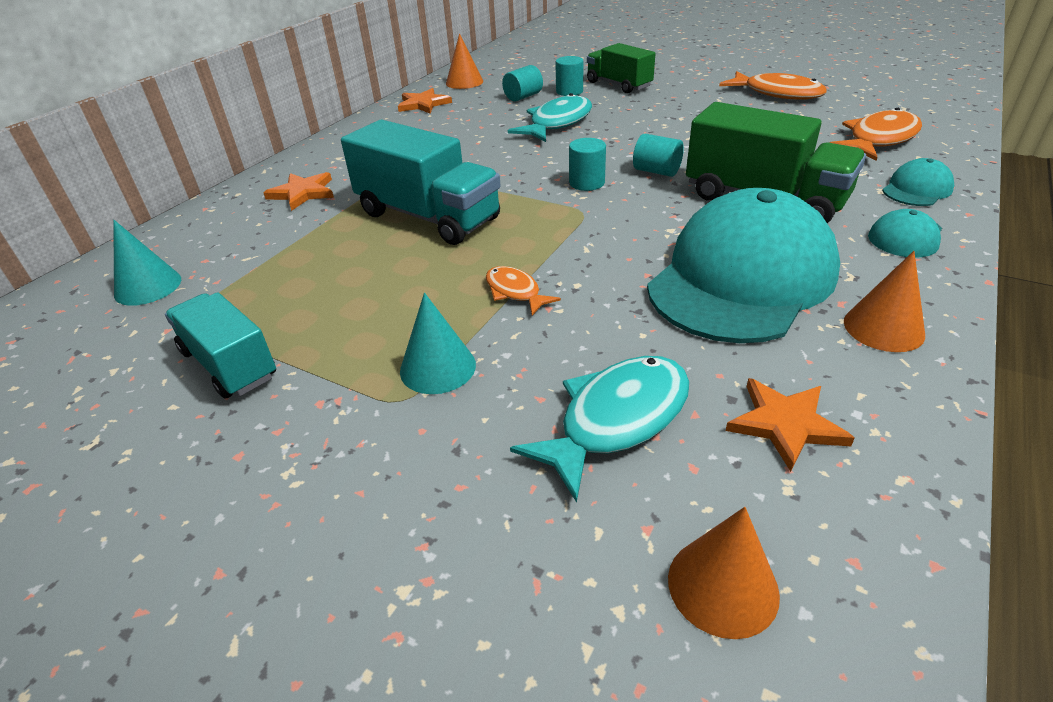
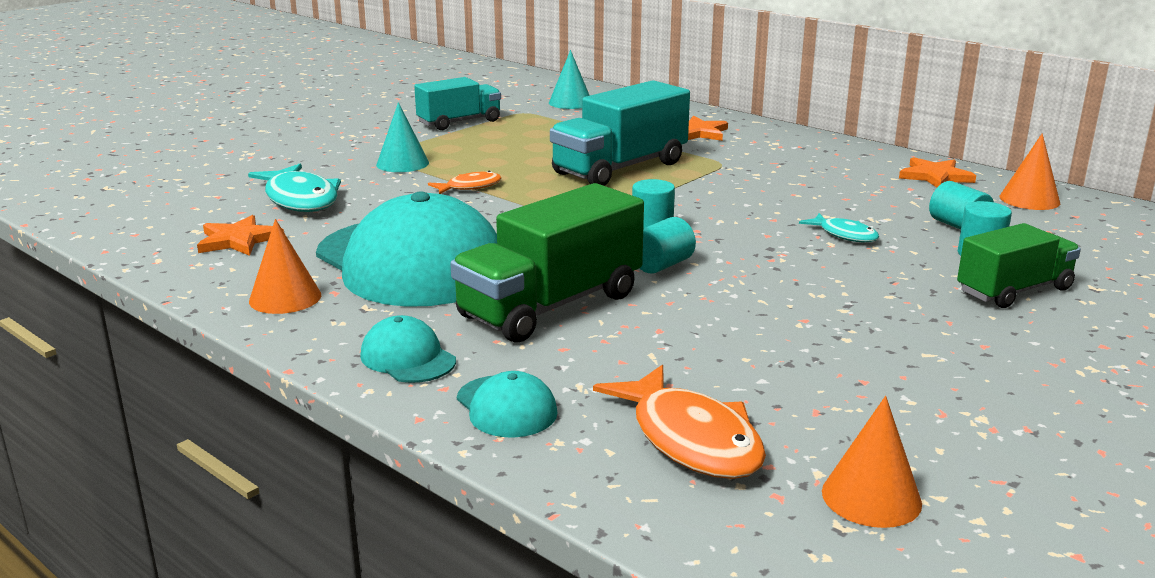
camera: 100 degrees right, 15 degrees down
turquoise fish [508,93,592,142] -> turquoise fish [799,213,879,242], size x0.55
orange cone [668,507,780,639] -> orange cone moved to [822,396,922,528]
orange fish [719,71,827,100] -> none

